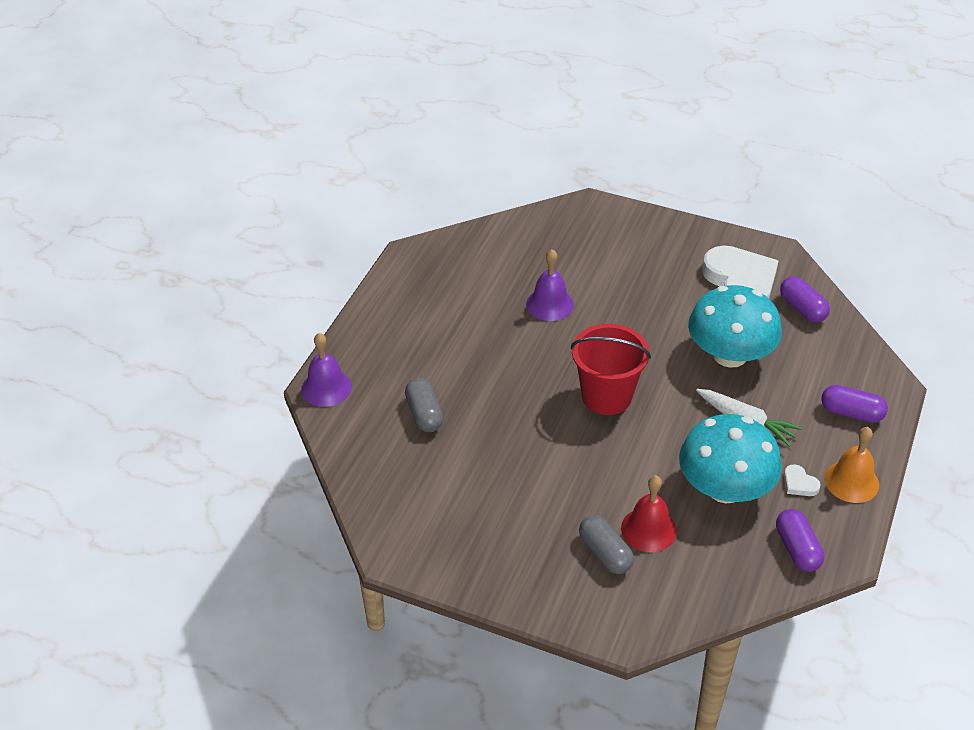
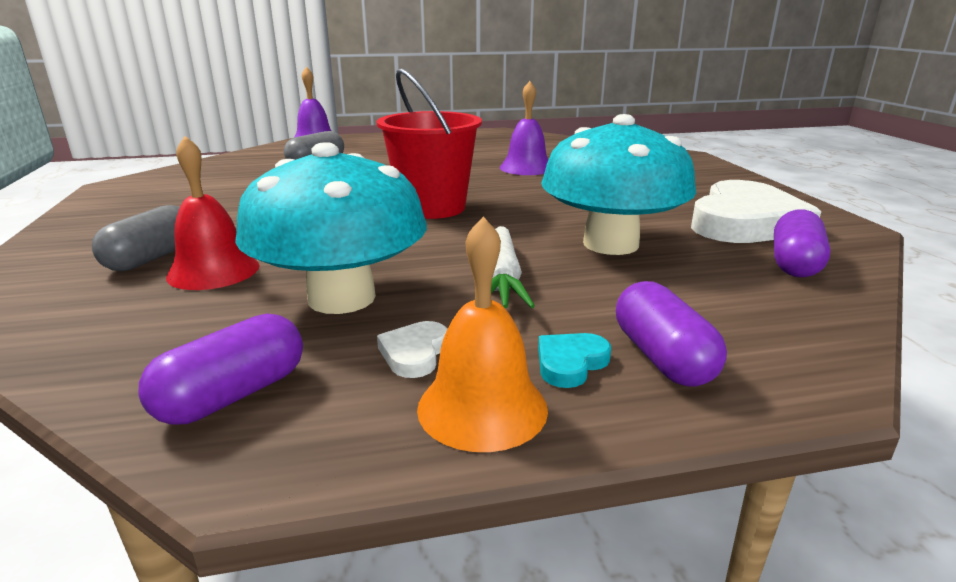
camera: 55 degrees right, 20 degrees down
none -> turquoise heart [538,333,611,388]

